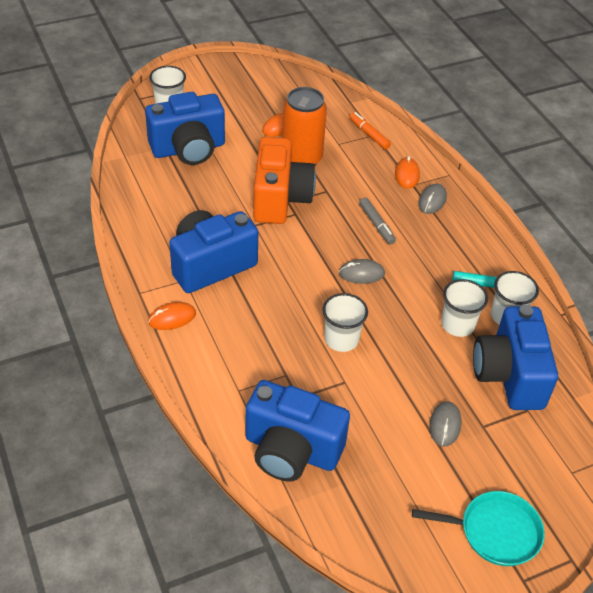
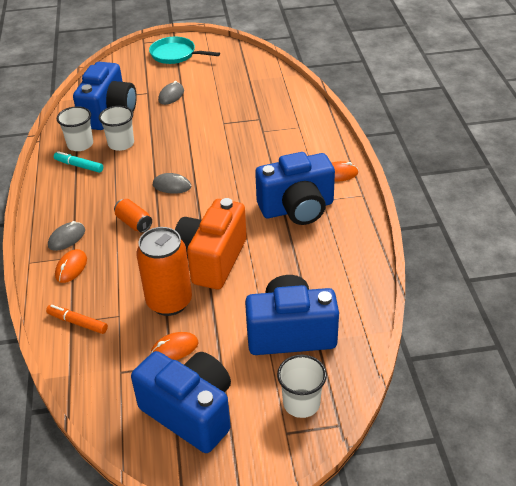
camera: 160 degrees left, 5 degrees down
blue camera [245,380,350,482] -> blue camera moved to [131,351,231,453]
white cup [322,293,368,352] -> none
orange marker [349,112,391,150] -> orange marker turned 135 degrees clockwise [46,305,108,334]
grey marker [359,197,396,245] -> orange can [114,199,152,233]

